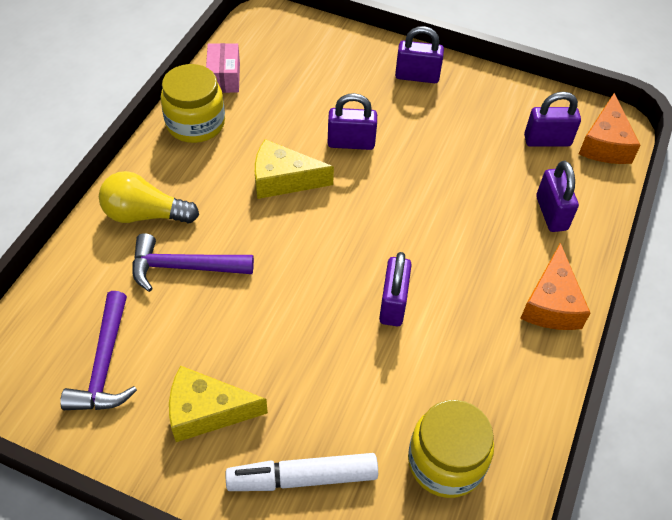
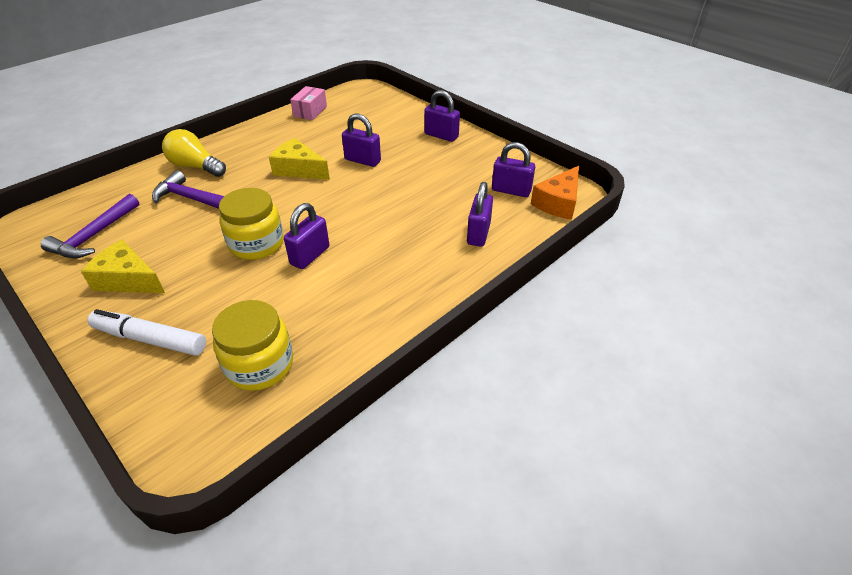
camera: 25 degrees right, 10 degrees down
yellow jar [161,64,225,143] -> yellow jar moved to [219,188,284,260]
orange cheese [520,243,590,330] -> none

